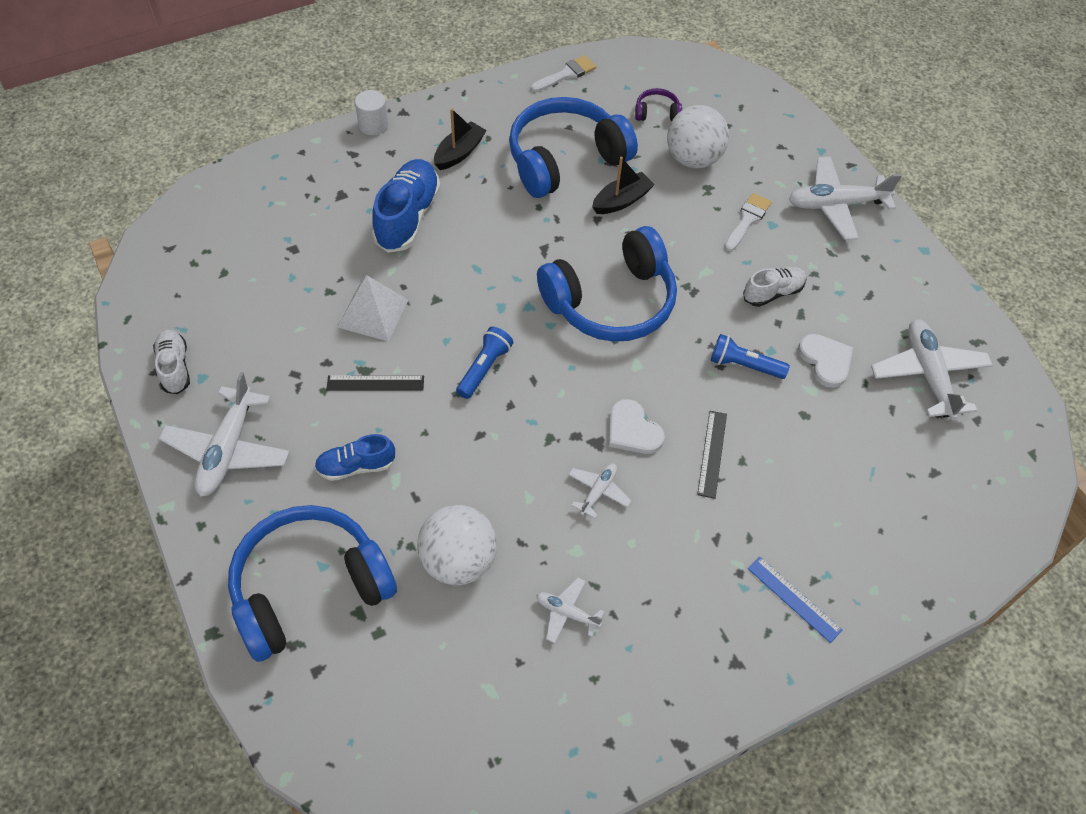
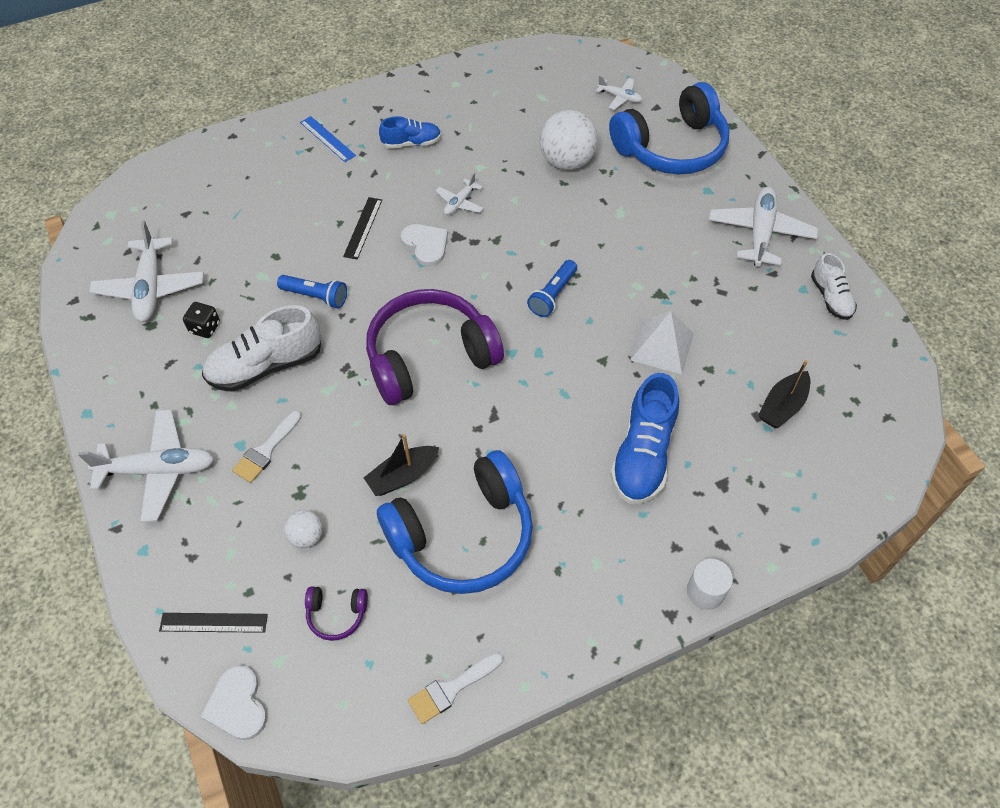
camera: 175 degrees left, 0 degrees up
blue shoe [314,434,395,481] -> blue shoe moved to [379,116,441,149]
black ruler [326,375,424,391] -> black ruler moved to [159,613,268,633]
black boat [434,109,487,170] -> black boat moved to [758,360,810,428]
white plane [536,577,604,643] -> white plane moved to [596,76,642,110]
blue headphones [537,226,677,342] -> purple headphones [366,289,504,405]
white ball [667,105,729,168] -> white ball [284,510,323,548], size x0.51
white shoe [743,267,807,307] -> white shoe [202,305,322,392], size x1.70
white heart [798,334,853,388] -> white heart moved to [201,665,267,740]
none -> black dice [183,302,220,338]

